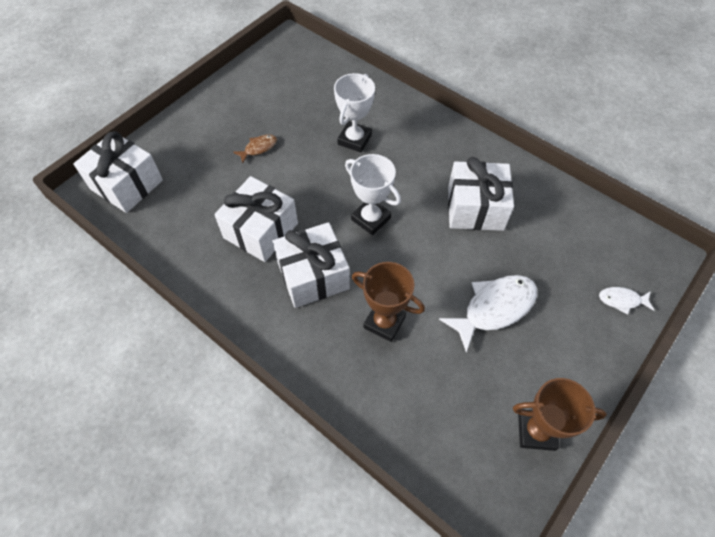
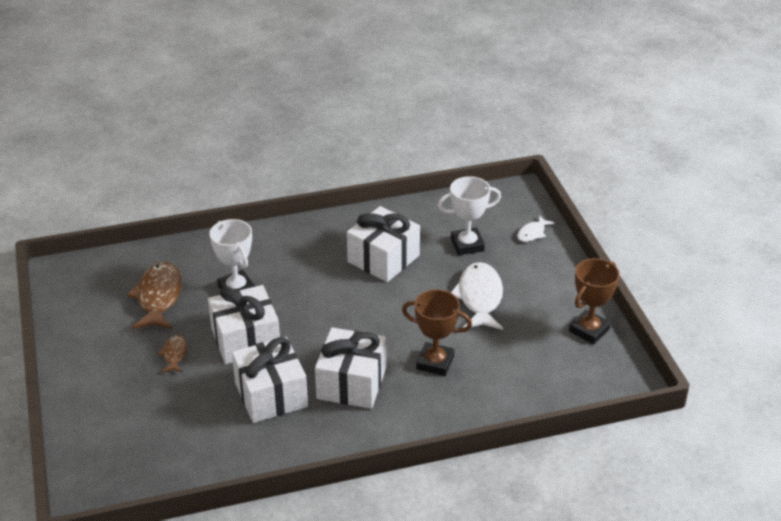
camera: 55 degrees left, 20 degrees down
white gift [73,131,163,213] -> white gift moved to [208,285,280,364]
white trophy [345,154,401,235] -> white trophy moved to [438,176,501,255]
brown trophy [352,262,425,342] -> brown trophy turned 45 degrees clockwise [402,289,472,376]
none -> brown fish [127,262,182,329]

